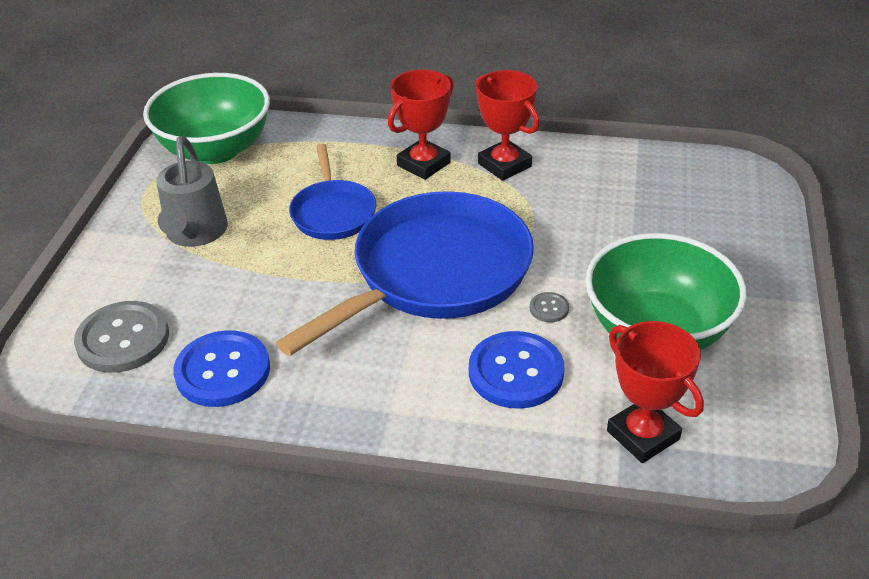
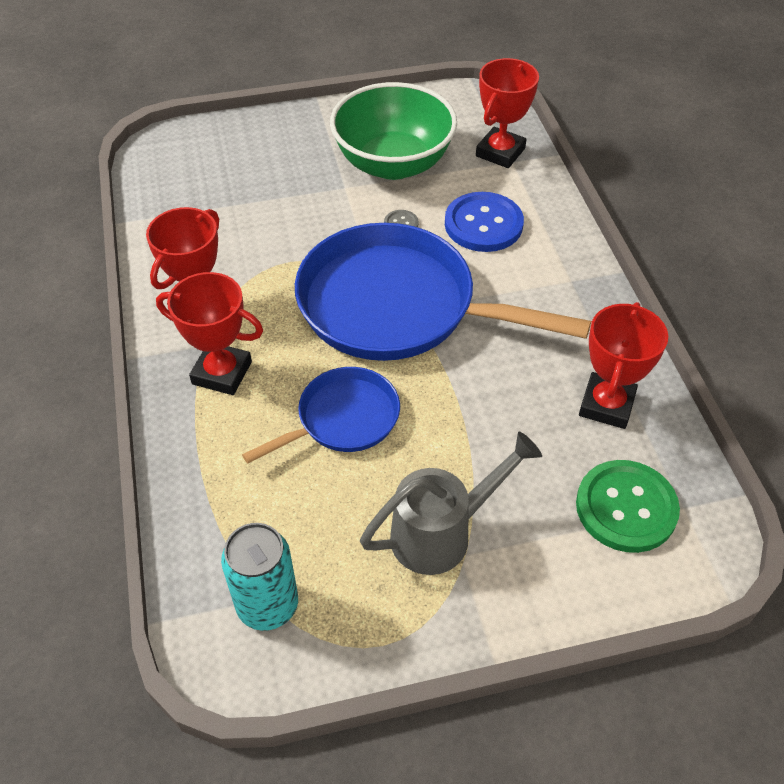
camera: 115 degrees left, 10 degrees up
grey button [74,301,169,373] -> green button [576,460,680,553]
green bowl [143,73,270,164] -> turquoise can [221,523,298,631]
blue button [173,330,270,407] -> red trophy [579,302,668,429]

